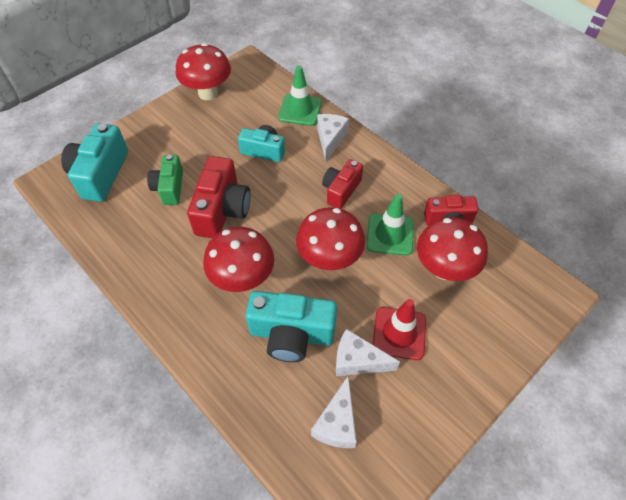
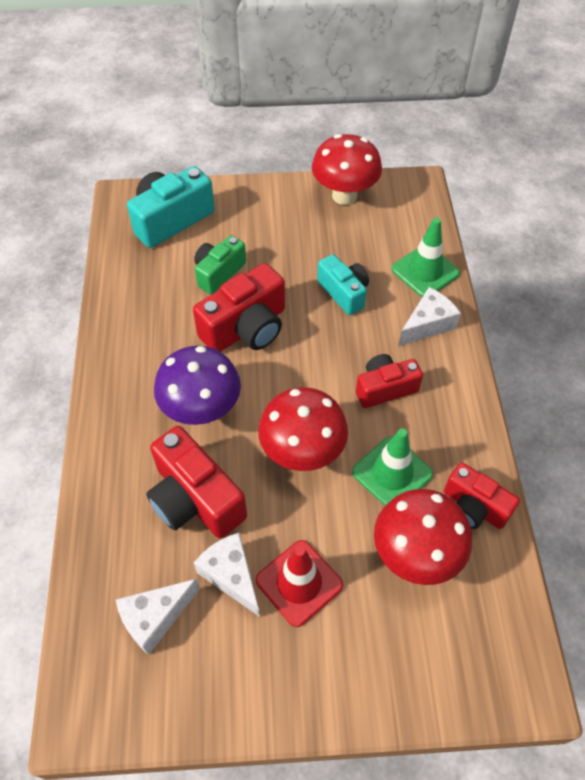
camera: 40 degrees right, 0 degrees up
red mushroom [203,227,274,292] -> purple mushroom [154,346,241,425]
turquoise camera [246,291,337,362] -> red camera [146,426,247,538]

